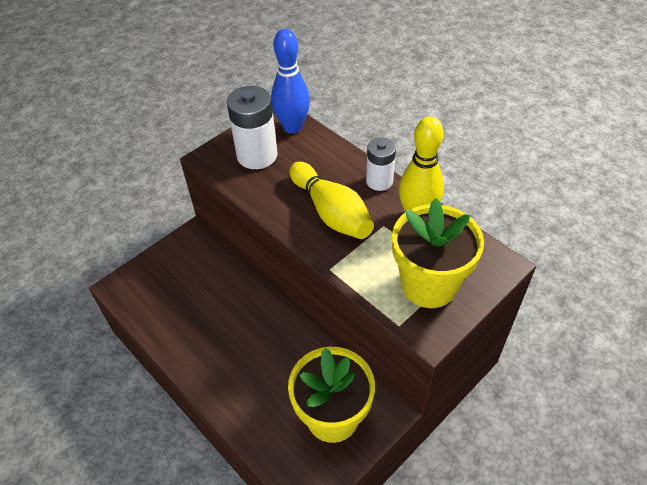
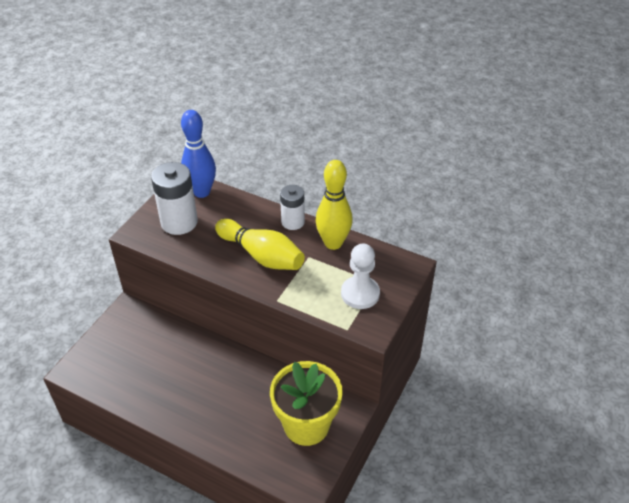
camera: 20 degrees left, 5 degrees down
yellow flower pot [392,198,484,308] -> white pawn [341,244,380,309]

